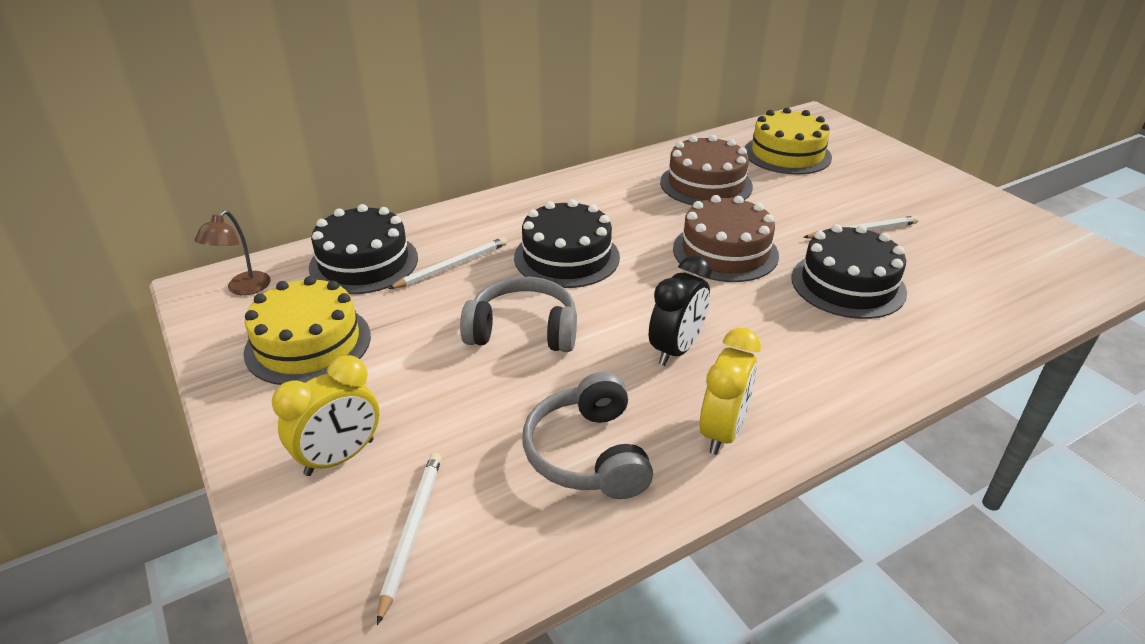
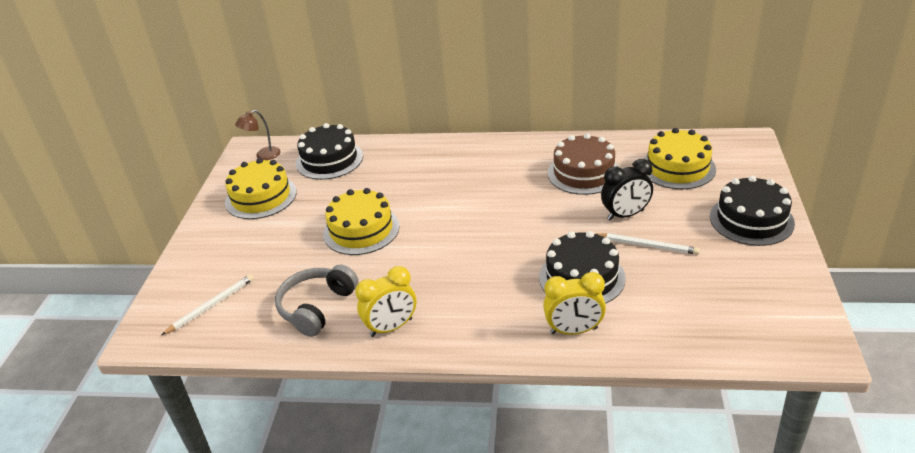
camera: 40 degrees right, 0 degrees up
yellow clock [272,355,380,476] -> yellow clock moved to [543,272,606,335]
white pencil [388,237,507,289] -> none
grey headphones [460,277,577,352] -> yellow cake [323,188,400,255]
black cake [514,199,620,288] -> black cake moved to [710,175,795,246]
black clock [649,255,712,366] -> black clock moved to [601,159,653,221]
brown cake [673,195,779,282] -> none

